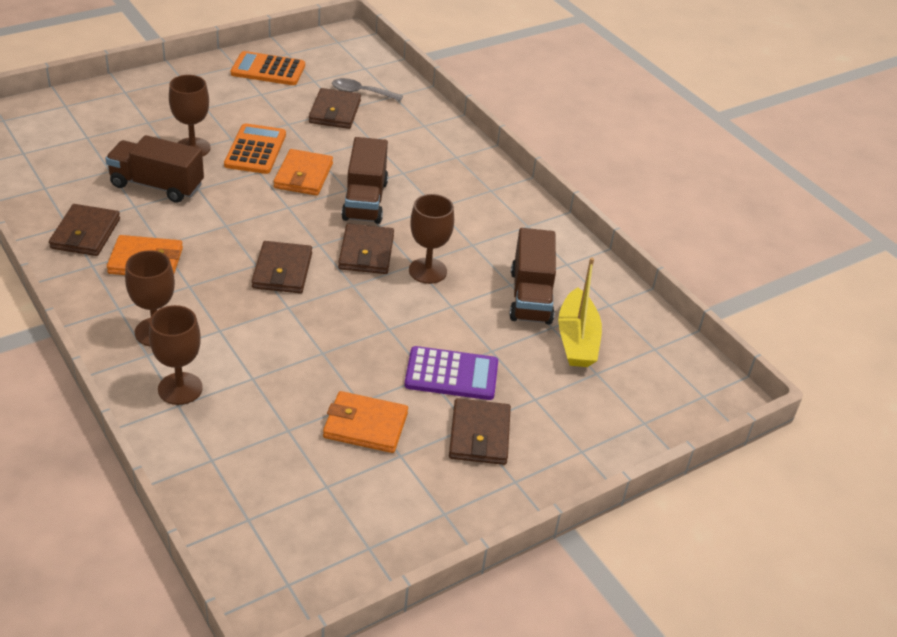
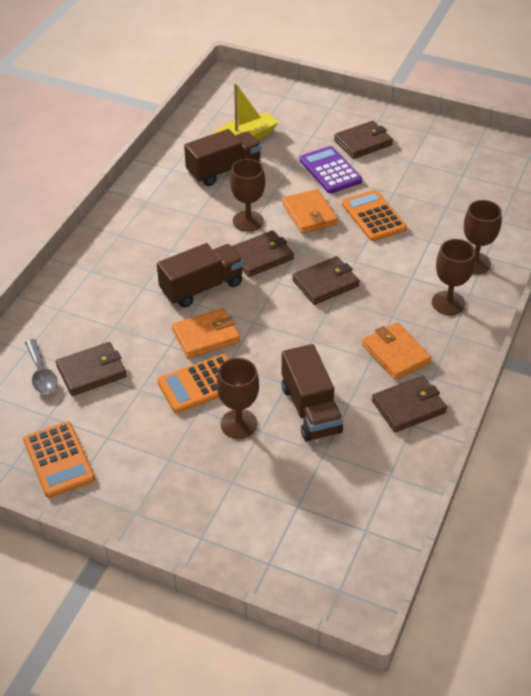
camera: 120 degrees left, 5 degrees up
orange wallet [323,391,408,453] -> orange wallet moved to [282,189,338,234]
none -> orange calculator [342,190,407,241]

